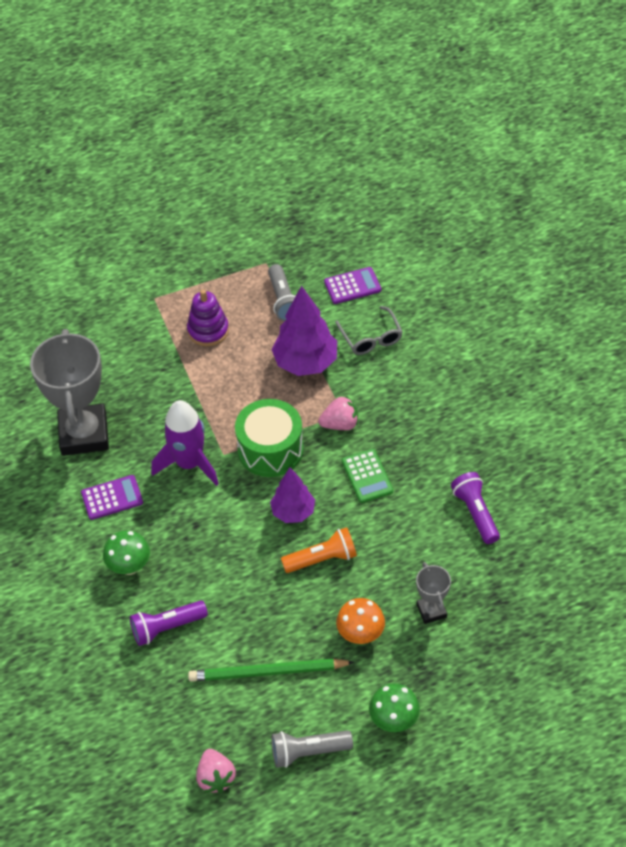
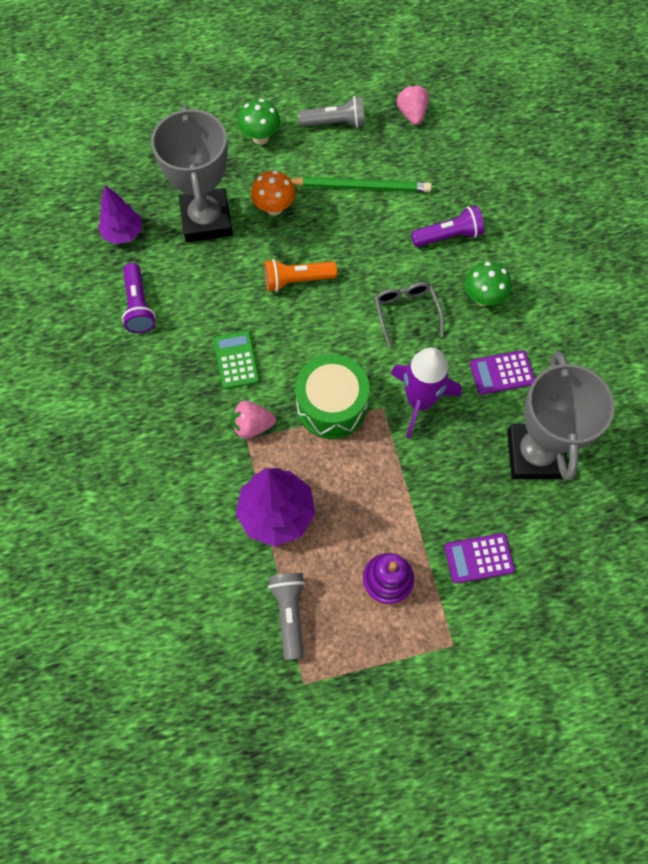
camera: 175 degrees left, 15 degrees up
purple tree [270,467,315,523] -> purple tree moved to [98,185,142,244]
purple calculator [324,267,381,304] -> purple calculator moved to [444,533,515,584]
grey glasses [335,306,402,355] -> grey glasses moved to [375,282,444,349]
grey trophy [416,562,451,624] -> grey trophy [151,105,233,243], size x2.13

